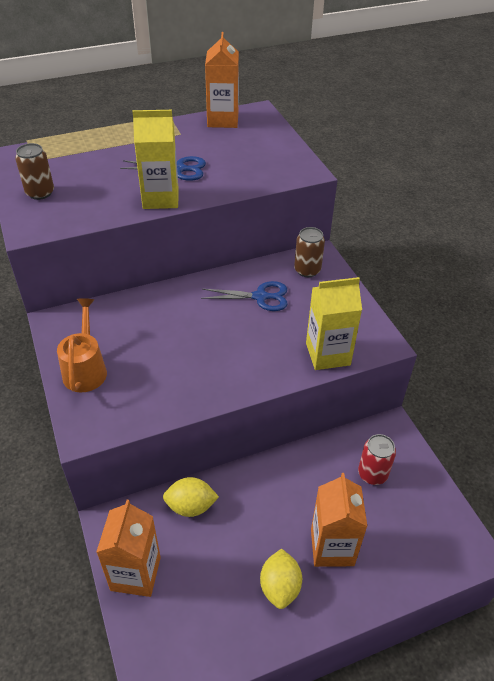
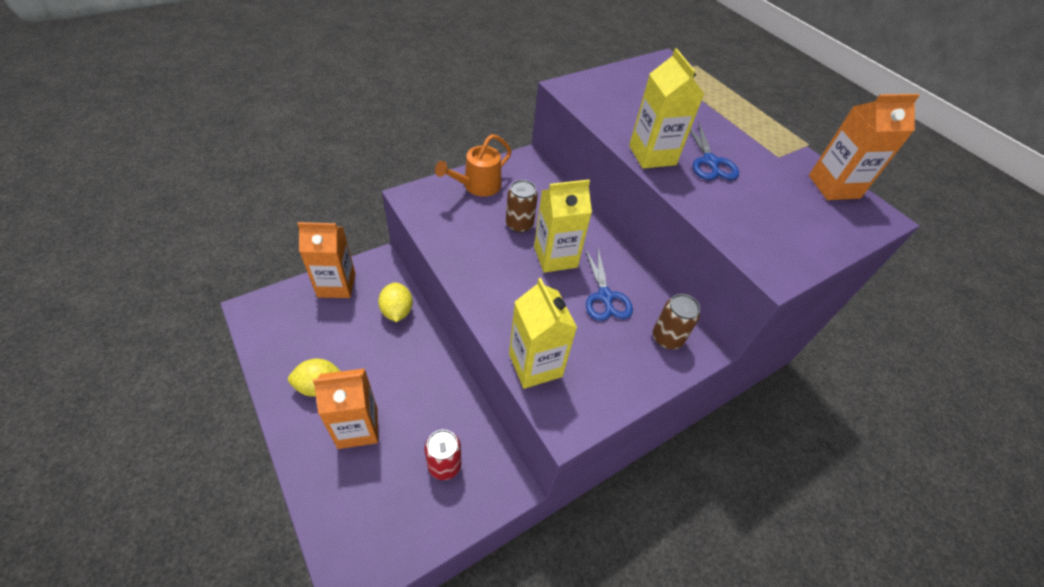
camera: 75 degrees right, 5 degrees up
brown can [15,143,54,200] -> brown can moved to [506,180,538,233]
orange watering can [57,298,107,392] -> orange watering can turned 150 degrees clockwise [435,134,512,196]
none -> yellow carton [534,180,592,273]

